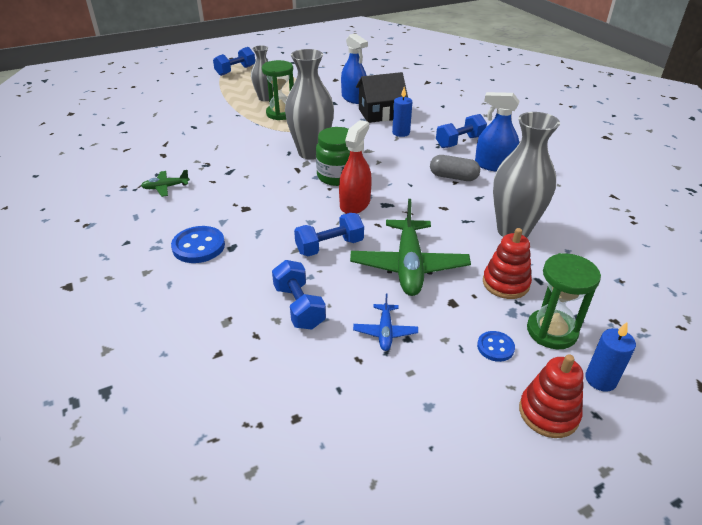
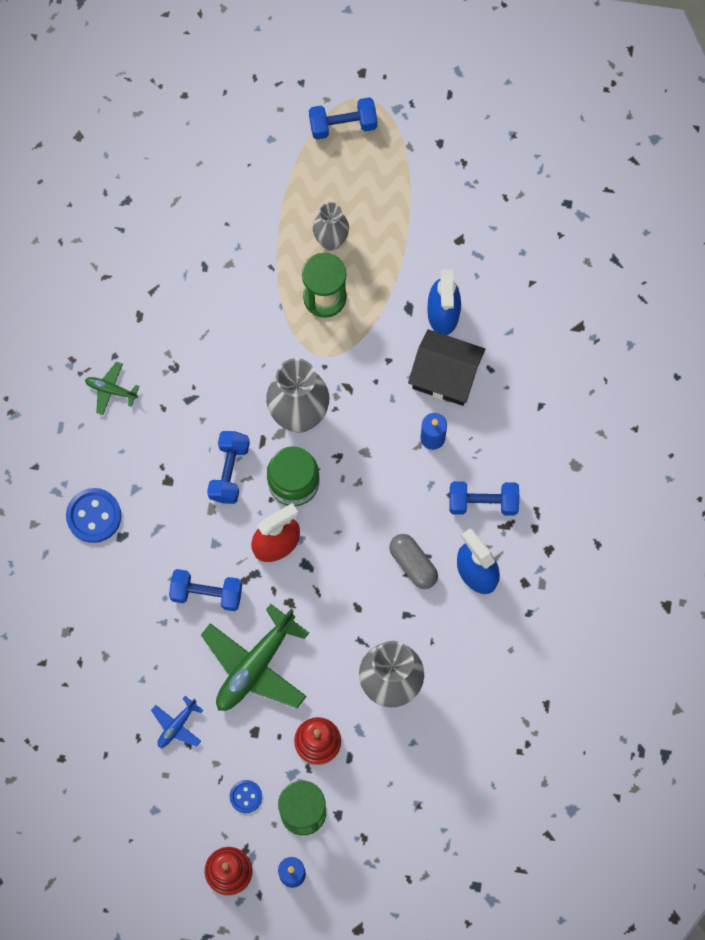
camera: 35 degrees right, 35 degrees up
blue dumbbell [272,260,326,330] -> blue dumbbell moved to [207,431,250,504]

